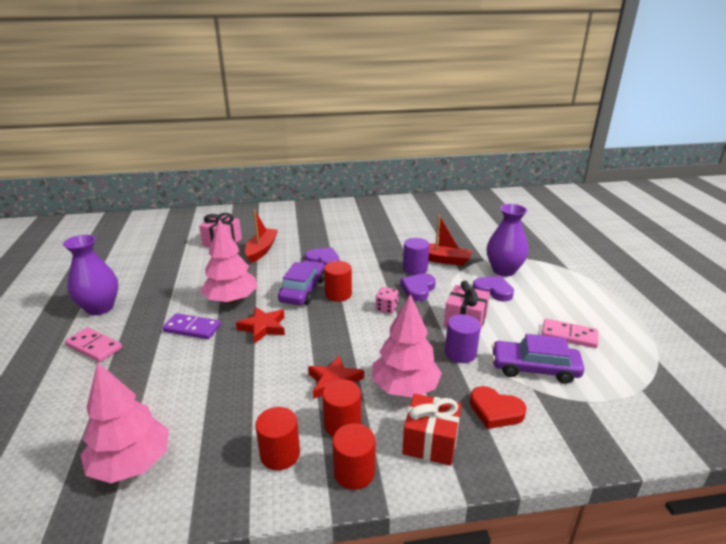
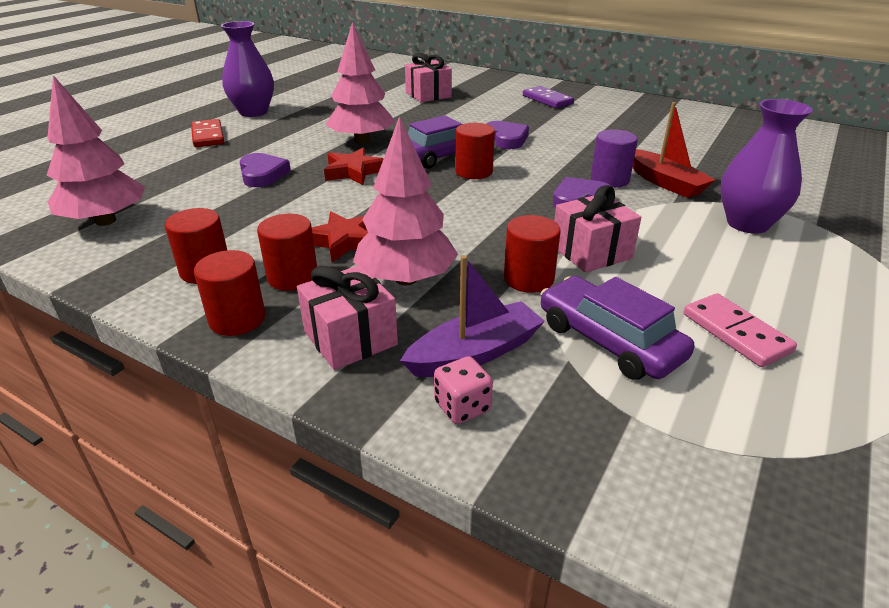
camera: 40 degrees right, 5 degrees up
pink domino [65,328,122,362] -> red domino [191,119,224,147]
purple domino [163,313,221,339] -> purple domino moved to [523,86,574,108]
red boat [245,210,278,263] -> none
pink dice [376,287,399,313] -> pink dice moved to [434,356,493,424]
red gift [402,394,461,466] -> pink gift [297,265,398,370]
purple cylinder [445,314,481,363] -> red cylinder [504,215,561,293]
red heart [470,386,526,429] -> purple boat [400,255,545,377]
purple heart [472,276,514,301] -> purple heart moved to [239,153,291,187]

